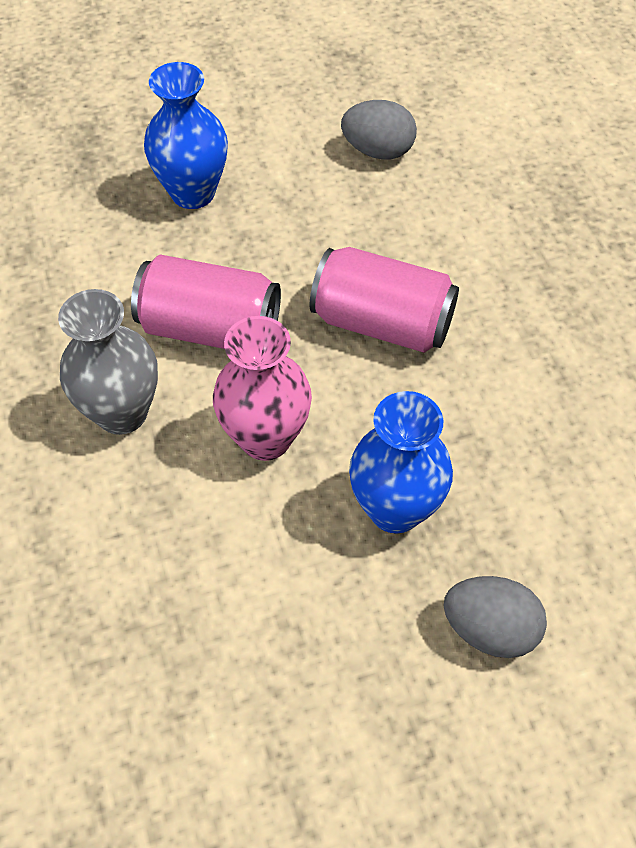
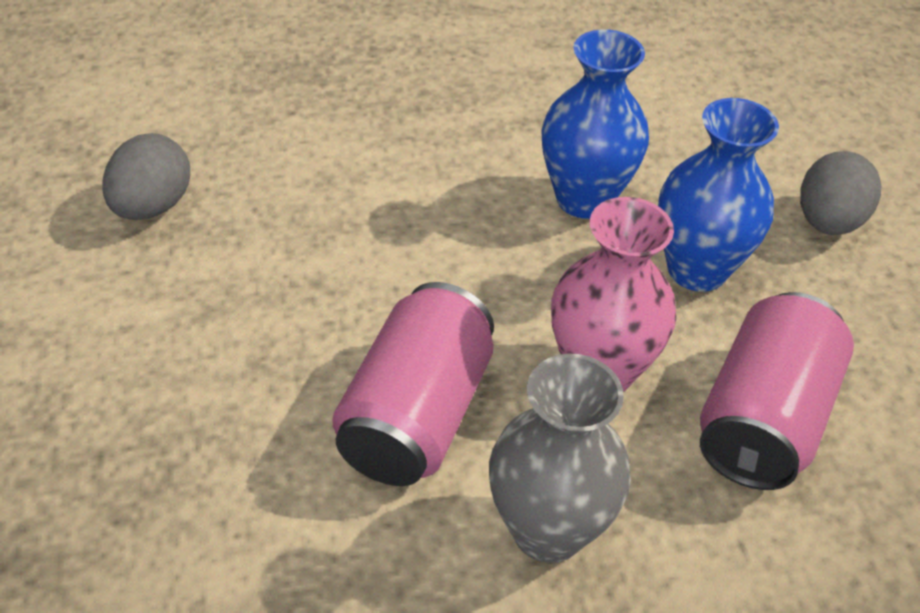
camera: 85 degrees left, 10 degrees down
blue vase [144,62,228,209] -> blue vase moved to [542,29,649,218]
pink can [310,247,459,353] -> pink can moved to [700,292,854,490]

